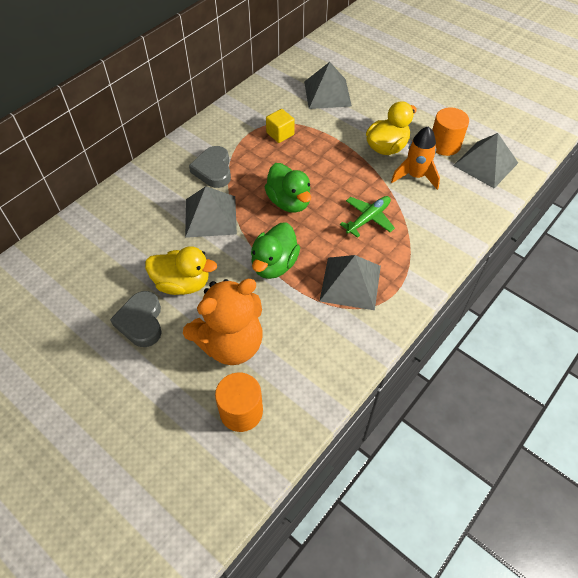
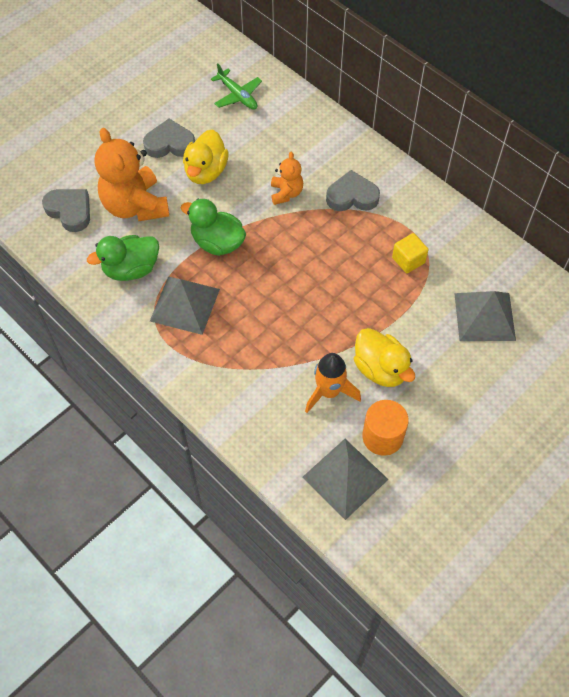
camera: 95 degrees right, 5 degrees up
grey pyramid [185,186,237,238] -> orange teddy bear [271,152,303,205]
orange cylinder [215,372,263,432] -> grey heart [42,189,90,232]
green duck [265,163,311,213] -> green duck moved to [87,235,159,281]
green plane [340,196,395,238] -> green plane moved to [211,64,262,110]

